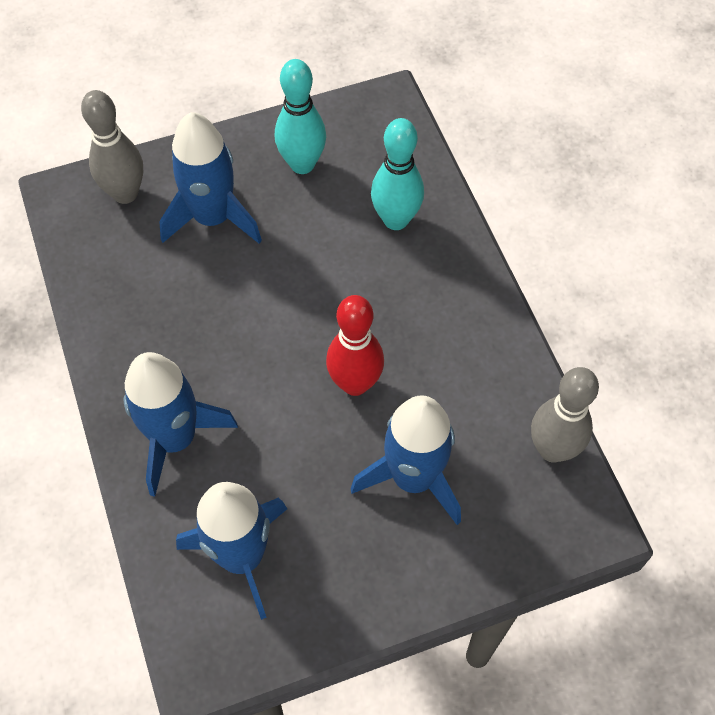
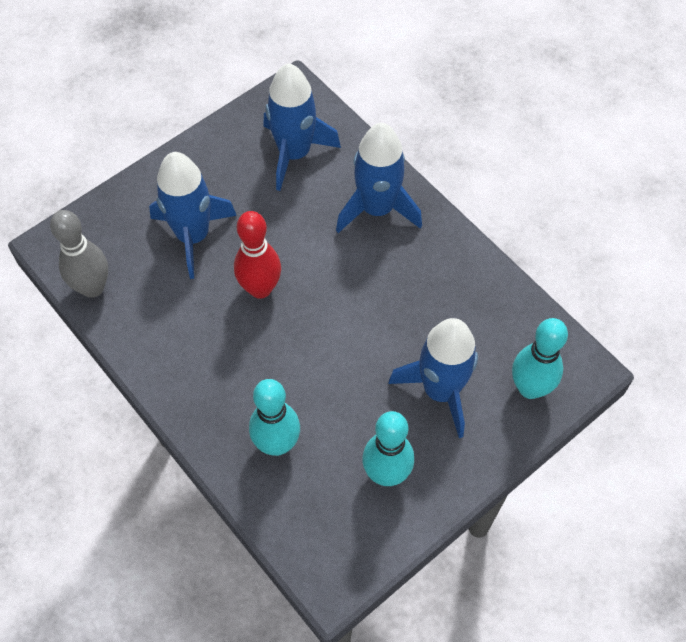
camera: 160 degrees right, 0 degrees up
grey bowling pin [81,90,143,204] -> turquoise bowling pin [512,318,568,399]

